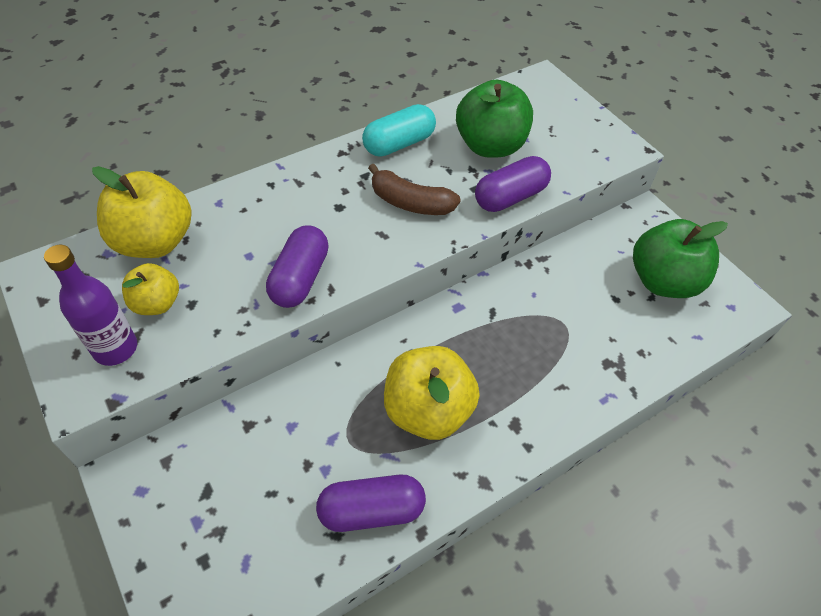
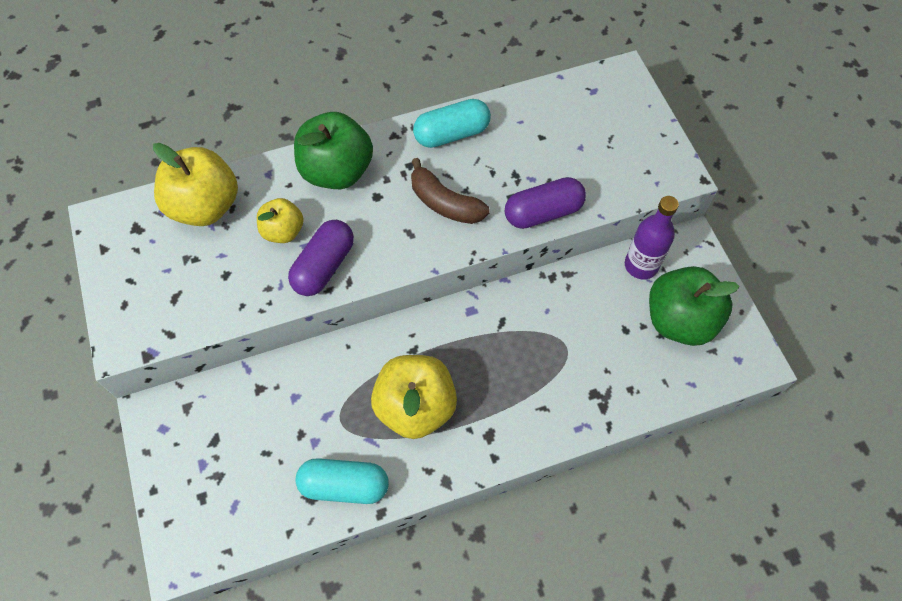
camera: 15 degrees right, 10 degrees up
purple bottle [44,245,137,366] -> purple bottle moved to [625,196,679,279]
yellow apple [122,263,179,315] -> yellow apple moved to [257,198,304,243]
purple capsule [316,475,426,532] -> turquoise capsule [296,458,389,504]
green apple [456,80,533,158] -> green apple moved to [294,112,373,189]

